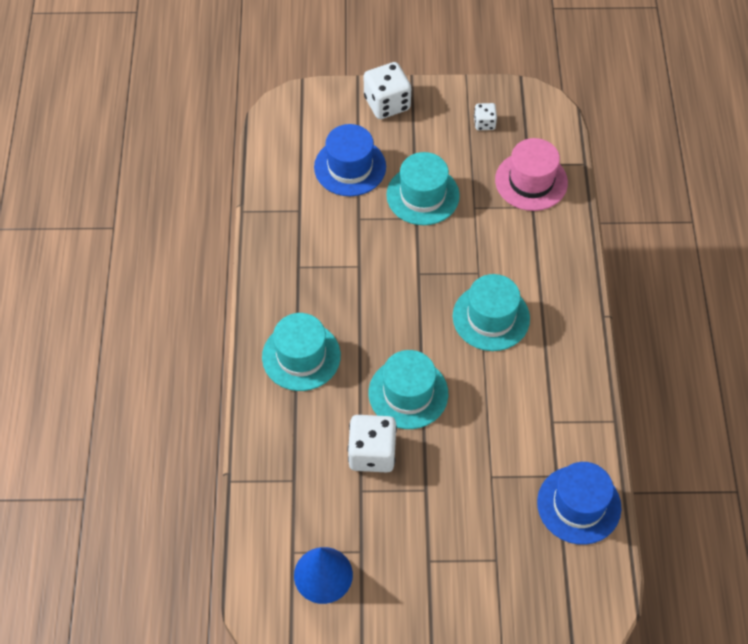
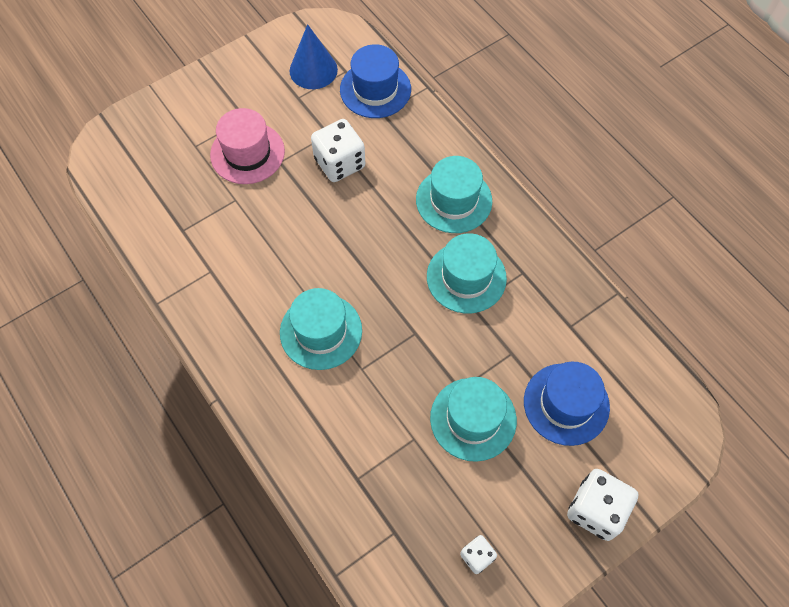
camera: 145 degrees right, 5 degrees up
turquoise hat [369,350,448,429] -> turquoise hat moved to [427,233,507,314]
pink hat [495,138,568,211] -> pink hat moved to [210,108,285,184]
blue hat [537,462,621,545] -> blue hat moved to [340,44,411,118]

